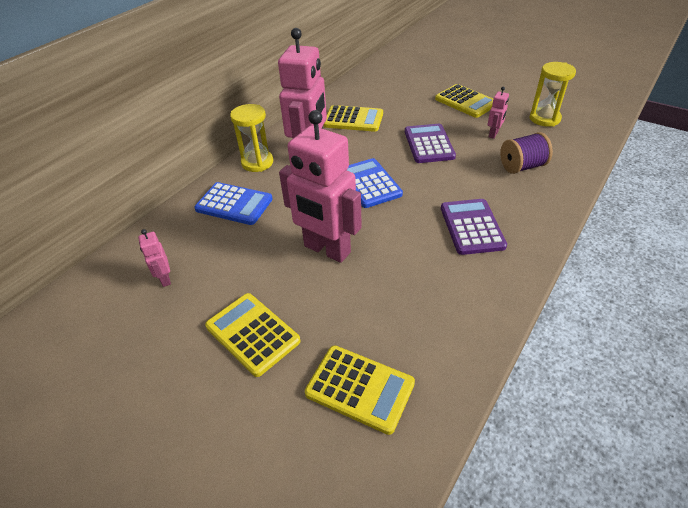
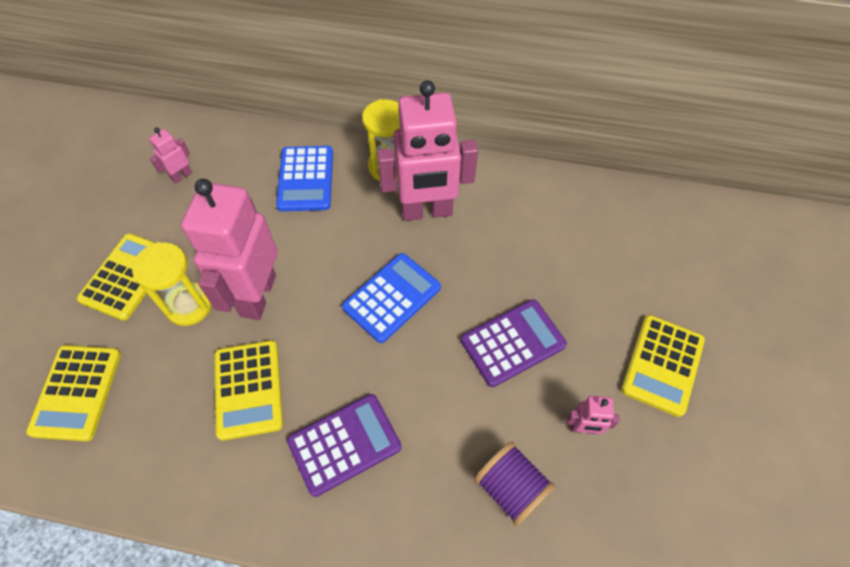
camera: 65 degrees right, 15 degrees up
yellow calculator [323,105,383,132] -> yellow calculator moved to [214,340,283,441]
yellow hourglass [530,62,576,127] -> yellow hourglass moved to [132,242,212,326]

